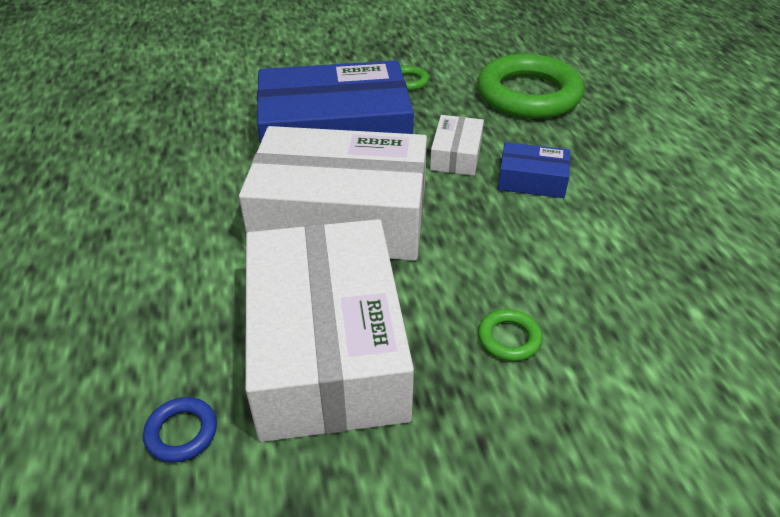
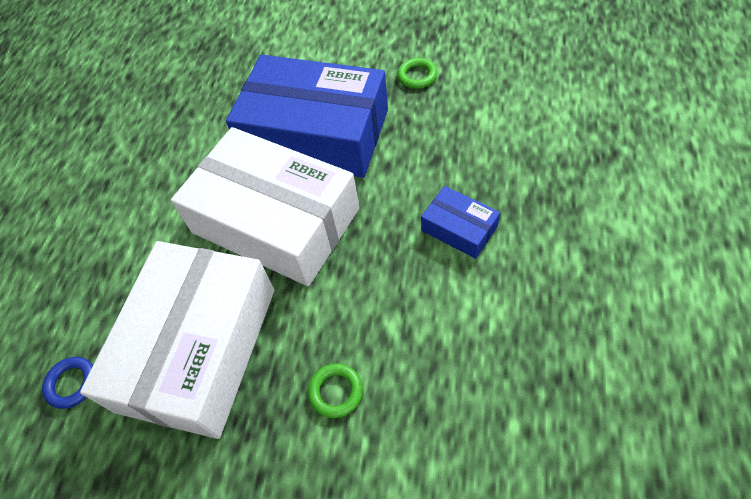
camera: 30 degrees right, 15 degrees up
white box [430,115,484,176] -> none
green ring [477,54,584,119] -> none

